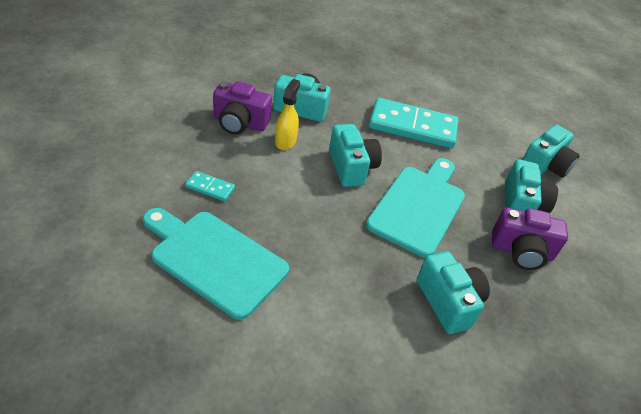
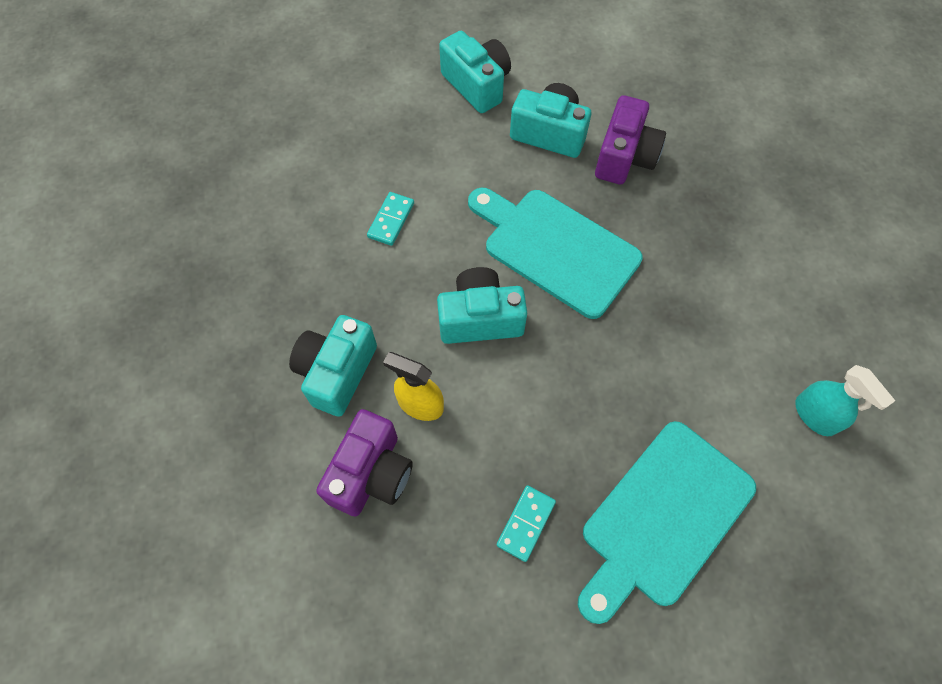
camera: 75 degrees left, 20 degrees up
turquoise domino [369,98,458,148] -> turquoise domino [367,192,414,246], size x0.44
turquoise camera [417,251,490,334] -> none
none -> turquoise spray bottle [795,365,895,436]

